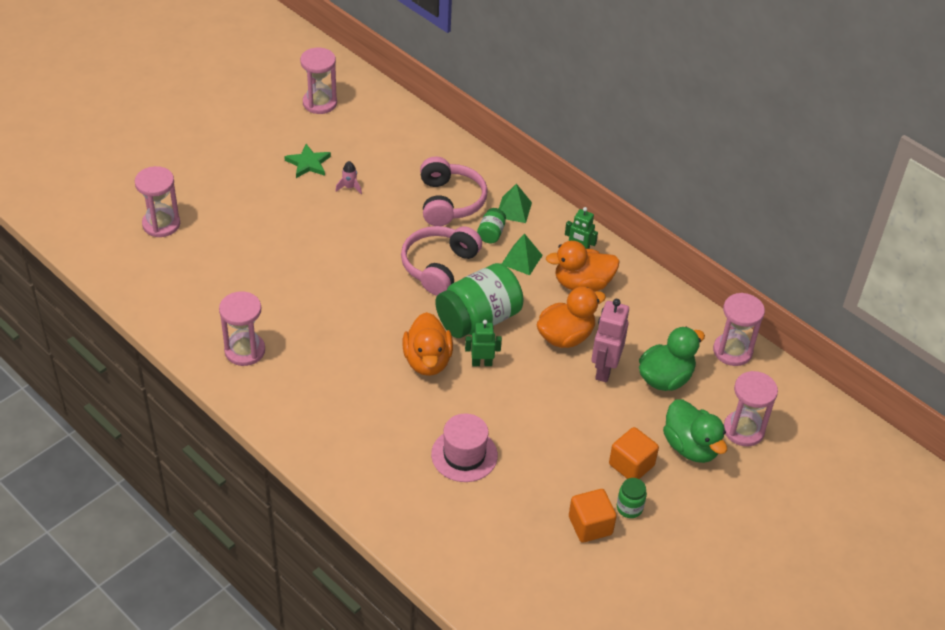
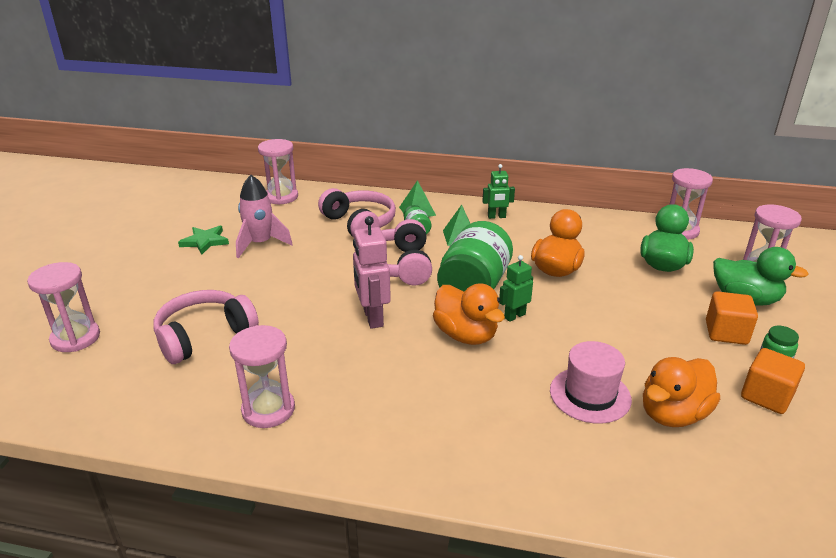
camera: 30 degrees left, 15 degrees down
pink hourglass [300,47,337,114] -> pink hourglass moved to [258,139,298,205]
pink rocket [335,161,362,194] -> pink rocket [236,175,293,258], size x2.05
orange duck [546,241,619,292] -> orange duck moved to [643,357,720,427]
pink robot [591,299,629,382] -> pink robot moved to [353,216,391,329]
none -> pink headphones [153,290,259,364]

